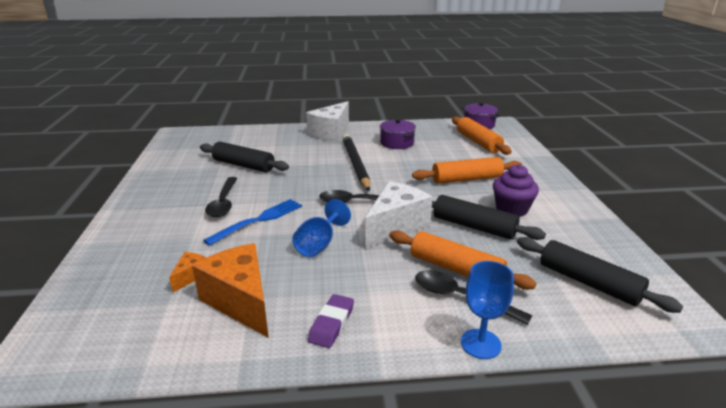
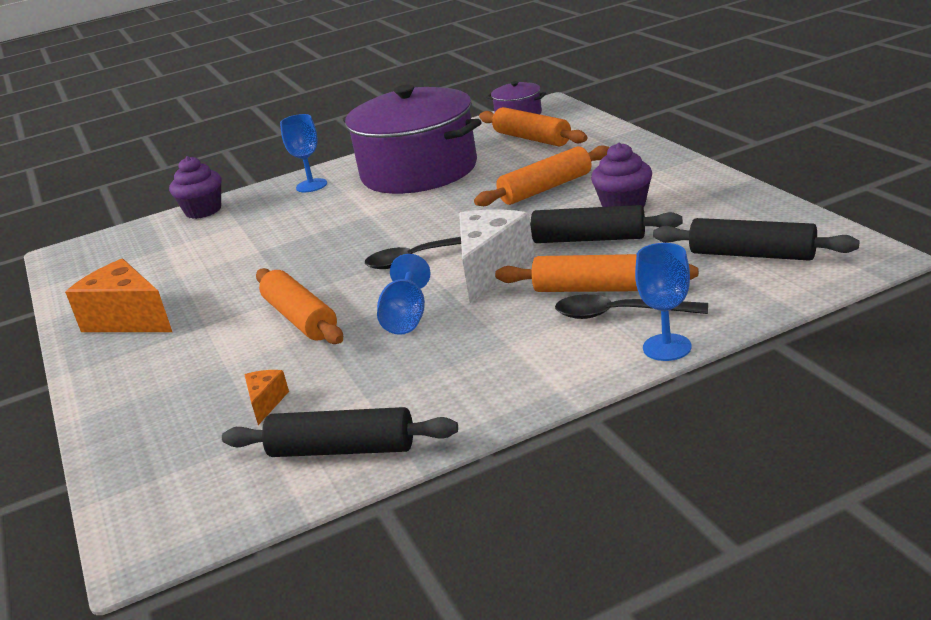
camera: 15 degrees left, 0 degrees up
orange cheese [192,243,269,338] -> orange cheese moved to [65,259,172,332]
black rolling pin [200,142,289,172] -> black rolling pin moved to [222,407,458,457]
blue fork [203,199,302,246] -> orange rolling pin [256,268,343,344]
black spoon [205,177,237,218] -> none
white cheese [306,101,349,142] -> blue goblet [280,114,327,192]
purple eraser [308,294,354,348] -> none
black pencil [342,134,370,191] -> none
purple pot [380,119,416,149] -> purple pot [343,85,481,194], size x2.30
none -> purple cupcake [169,156,221,219]

